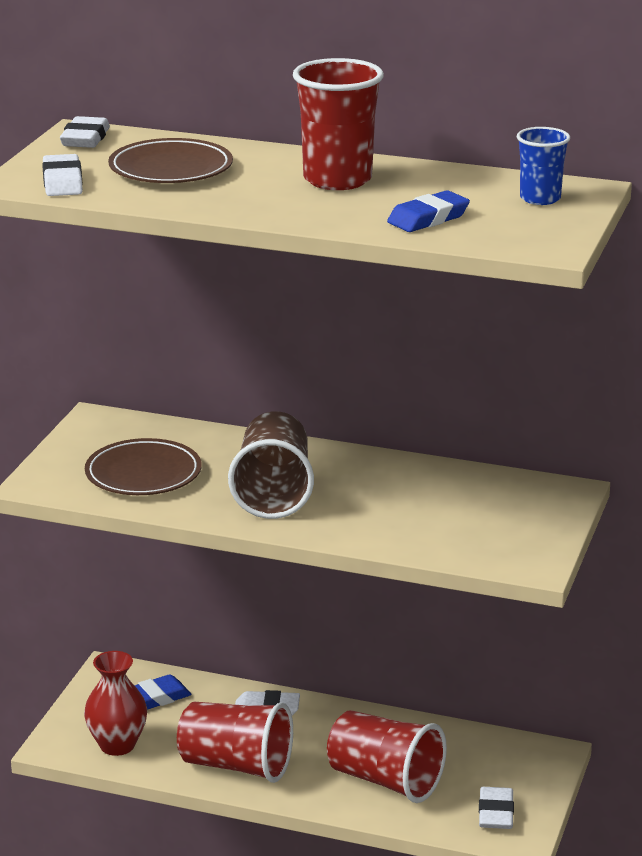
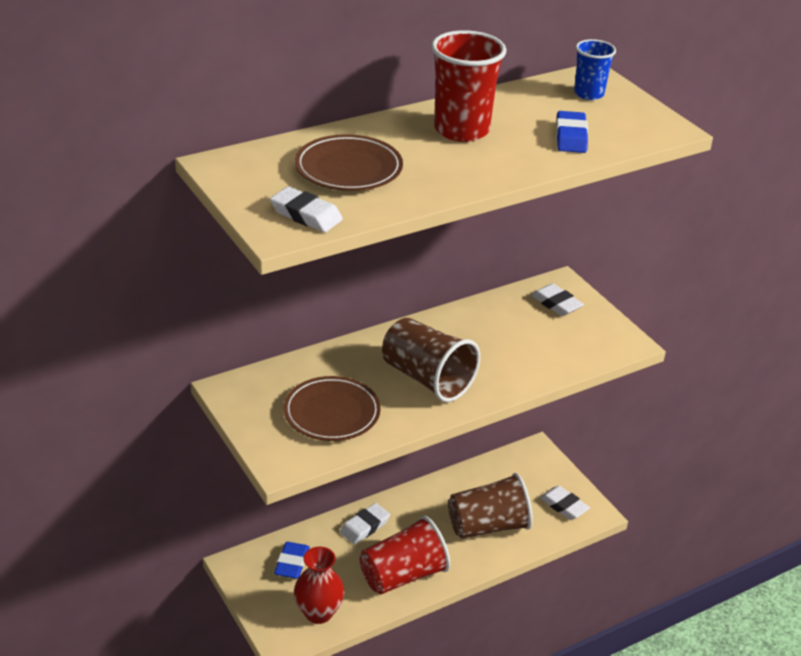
camera: 50 degrees left, 10 degrees up
white eraser [60,116,110,148] -> white eraser moved to [531,284,584,316]
red cup [327,710,447,803] -> brown cup [448,473,533,539]

